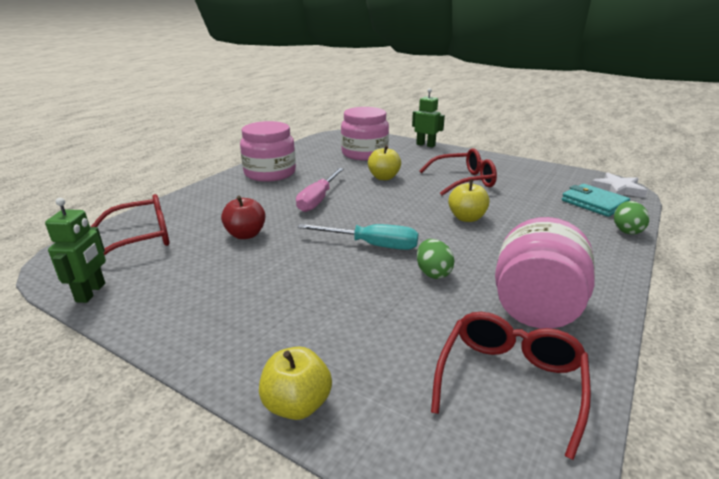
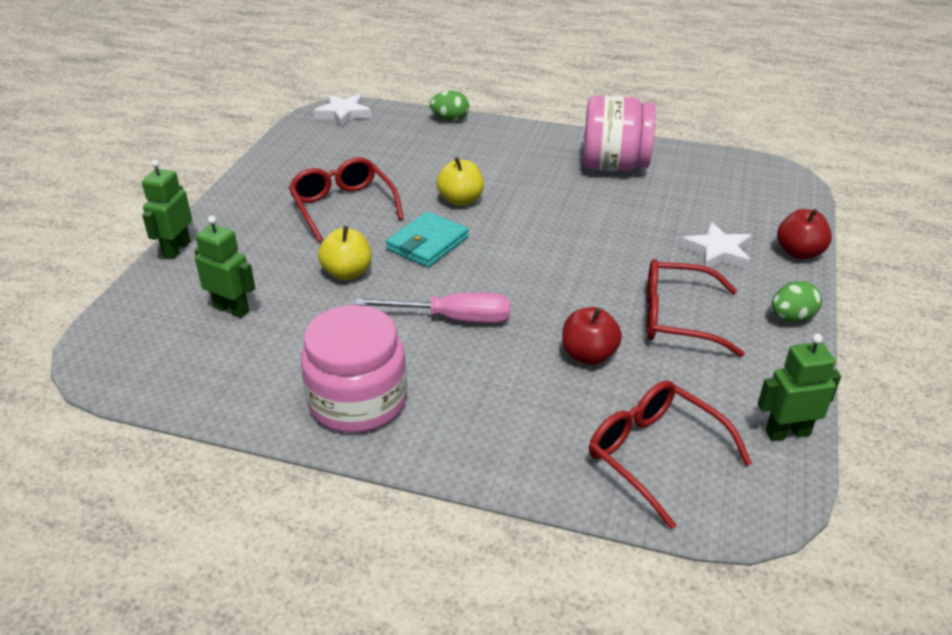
camera: 105 degrees left, 10 degrees up
yellow apple [259,347,332,420] -> red apple [777,209,832,259]
turquoise screwdriver [298,224,418,250] -> none
pink jar [341,107,389,160] -> green robot [195,216,255,318]
green egg [417,239,454,279] -> green egg moved to [772,281,822,322]
red glasses [431,312,591,460] -> red glasses moved to [647,259,745,357]
turquoise wallet [562,184,630,217] -> turquoise wallet moved to [386,211,469,267]
none -> white star [680,222,752,270]

